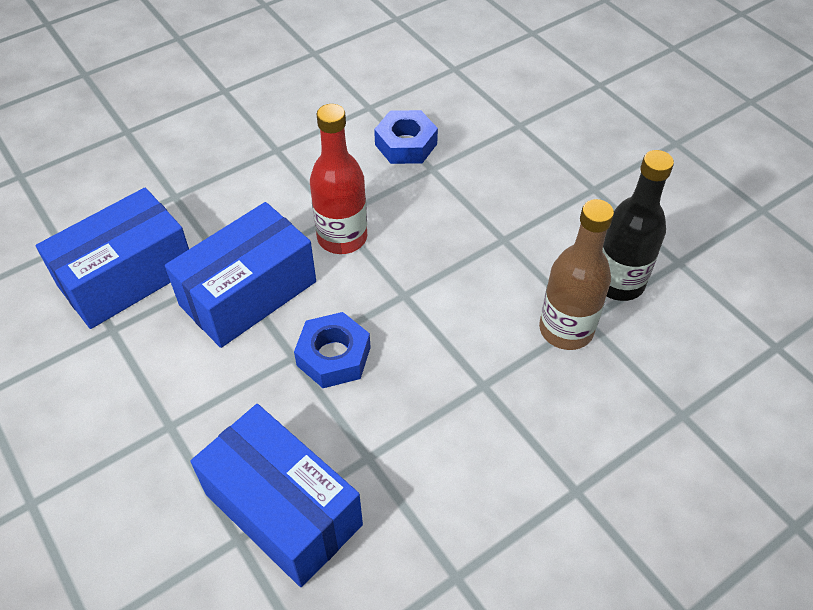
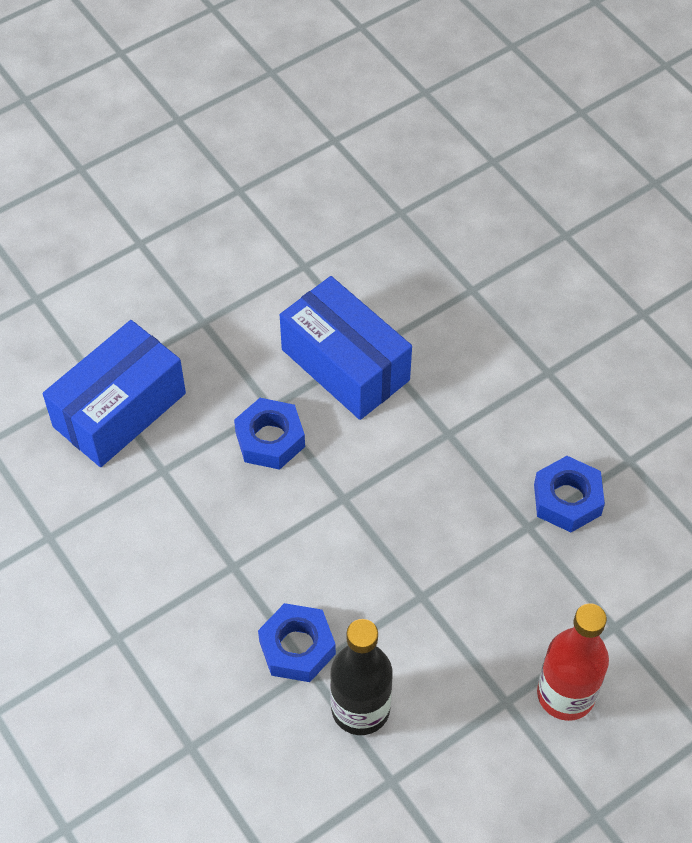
camera: 90 degrees right, 5 degrees up
blue box [36,188,189,329] -> none
red bottle [310,104,368,254] -> red bottle moved to [537,603,609,721]
brown bottle [539,199,614,350] -> blue nut [258,603,336,682]

